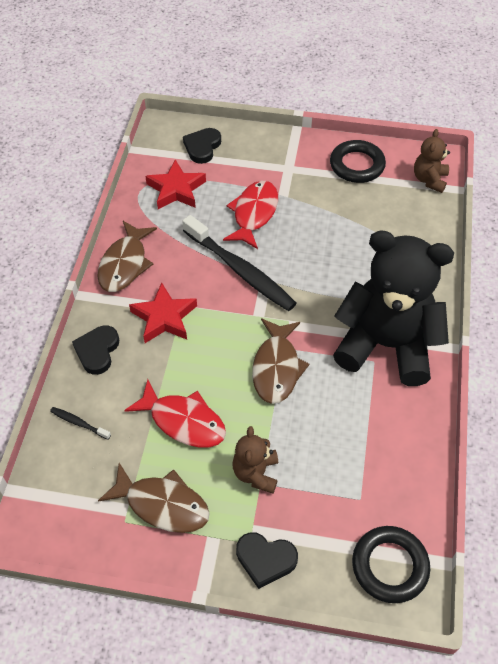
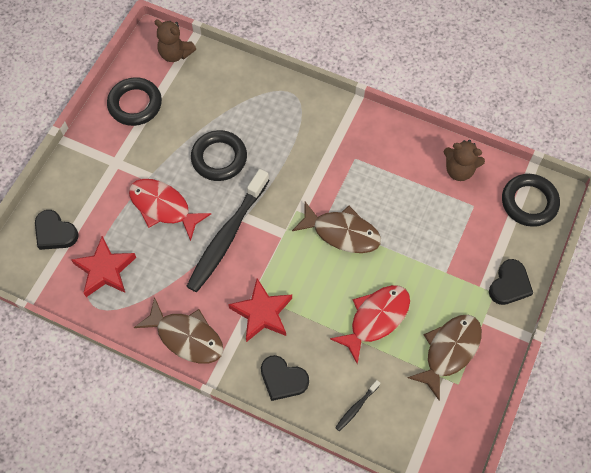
camera: 75 degrees left, 10 degrees up
black toothbrush [182,215,297,311] -> black toothbrush turned 150 degrees clockwise [186,169,269,292]
brown teddy bear [232,426,278,493] -> brown teddy bear moved to [444,140,485,181]
black teddy bear [333,230,454,386] -> none
none -> black ring [191,130,247,181]

